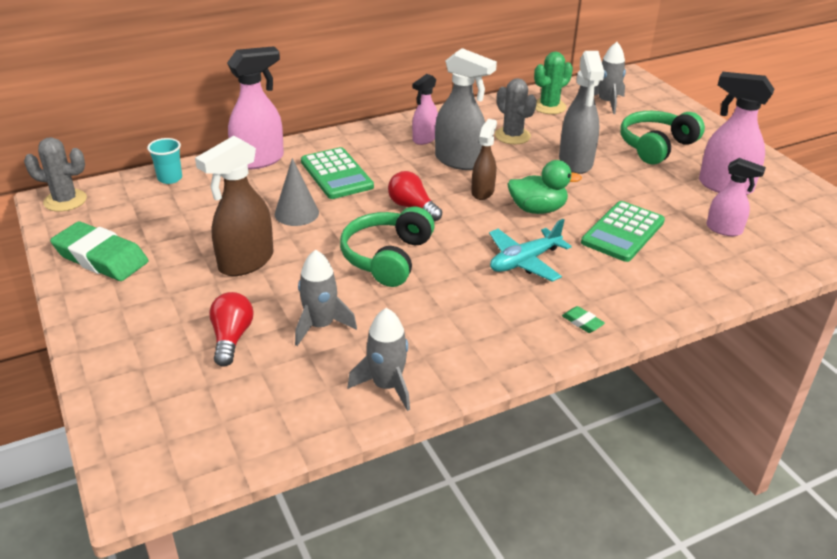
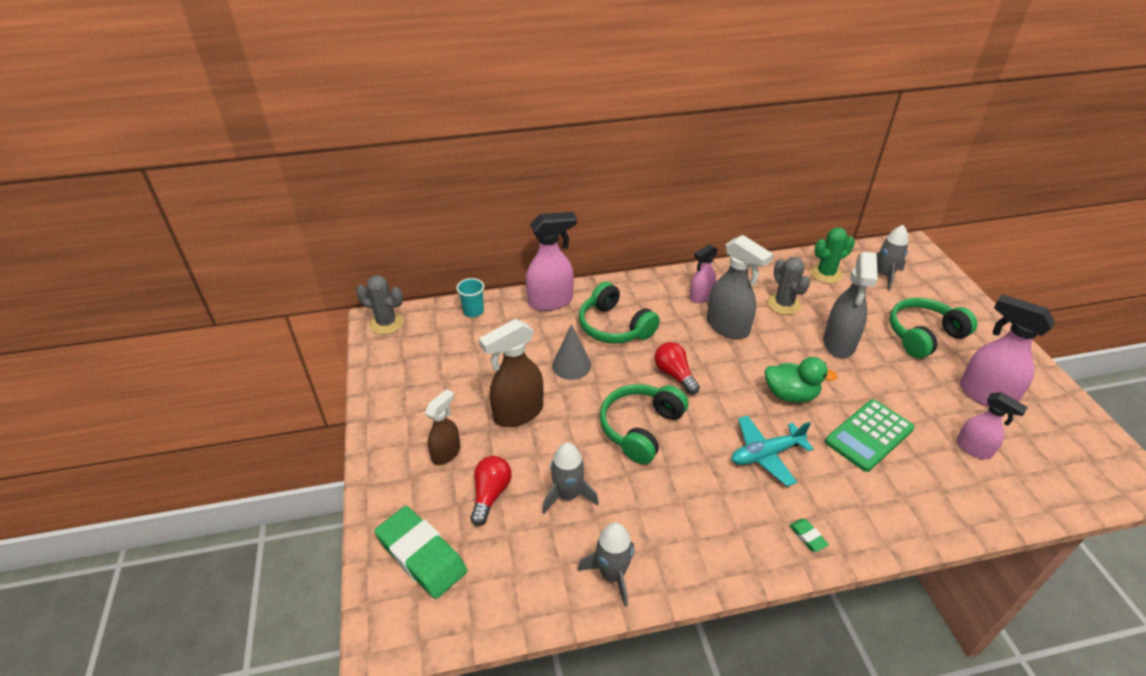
camera: 15 degrees right, 5 degrees up
green eraser [50,221,148,281] -> green eraser moved to [375,506,467,599]
green calculator [301,147,374,199] -> green headphones [579,282,660,344]
brown spray bottle [471,119,497,200] -> brown spray bottle moved to [425,389,460,465]

